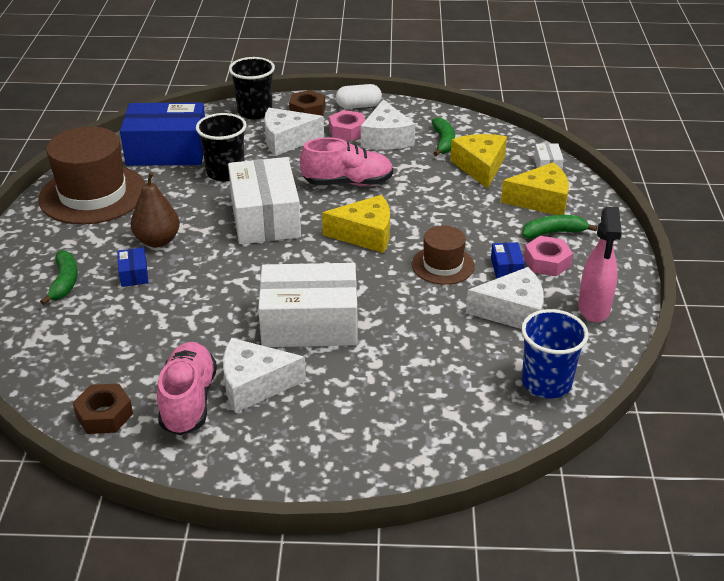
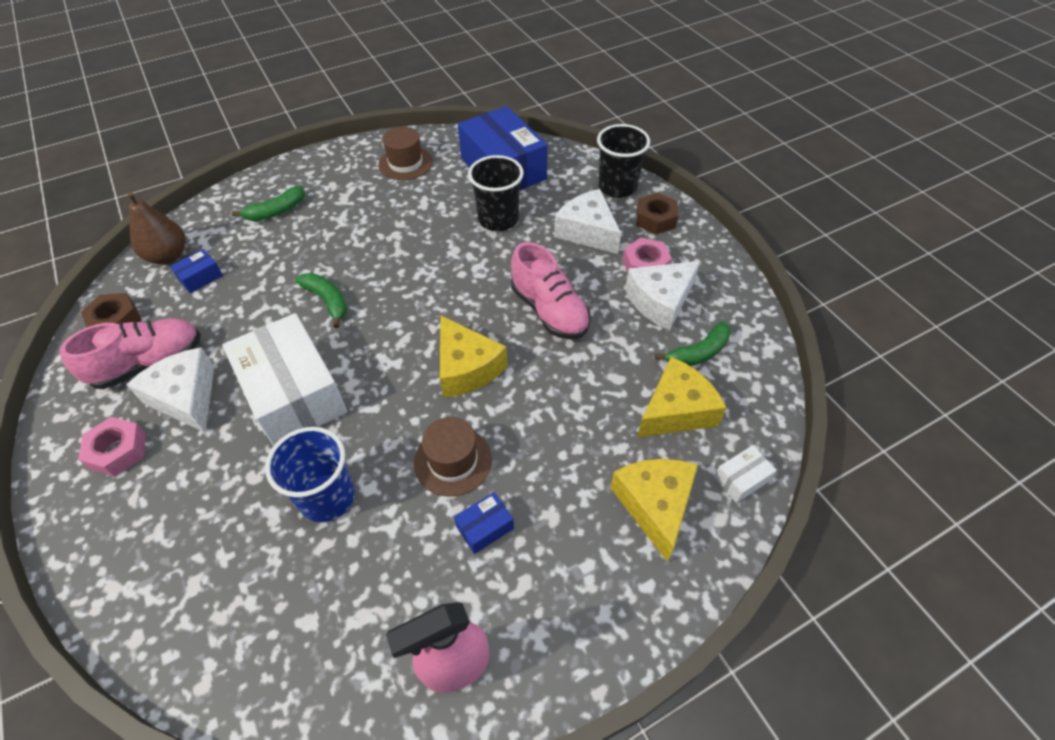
camera: 60 degrees right, 15 degrees up
brown hat [38,126,145,225] -> brown hat [378,127,433,180], size x0.54
blue box [117,247,149,287] -> blue box moved to [170,249,223,293]
brown pear [131,172,180,247] -> brown pear moved to [127,192,186,264]
white box [228,157,301,244] -> none
white capsule [336,84,382,109] -> none
white cheese [466,267,544,329] -> none
yellow cheese [501,162,569,215] -> yellow cheese turned 150 degrees counterclockwise [611,459,698,562]
blue cup [521,309,589,398] -> blue cup moved to [265,427,355,522]
green banana [522,215,597,239] -> green banana moved to [295,273,347,328]
pink nut [524,236,573,276] -> pink nut moved to [78,417,146,477]

